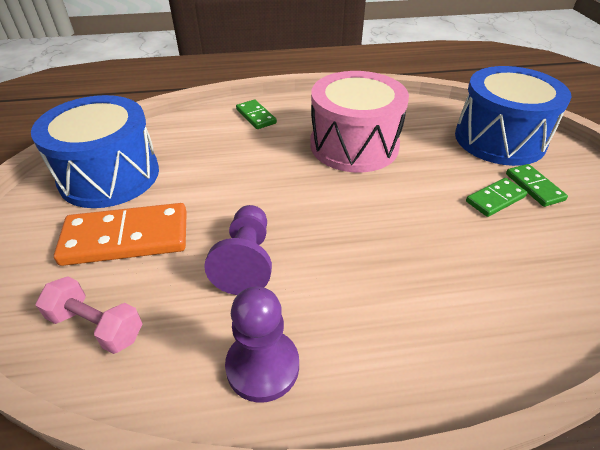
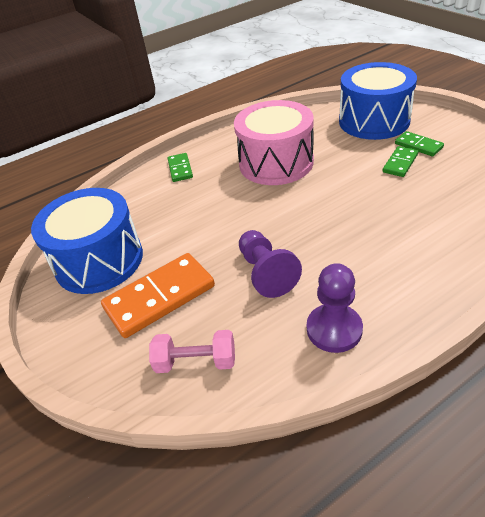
camera: 20 degrees left, 0 degrees up
green domino [236,100,277,129] -> green domino turned 45 degrees clockwise [168,153,193,182]

